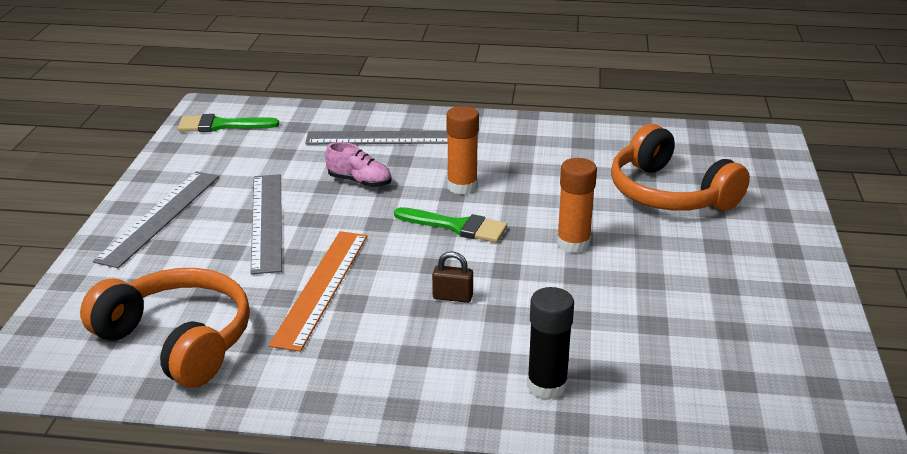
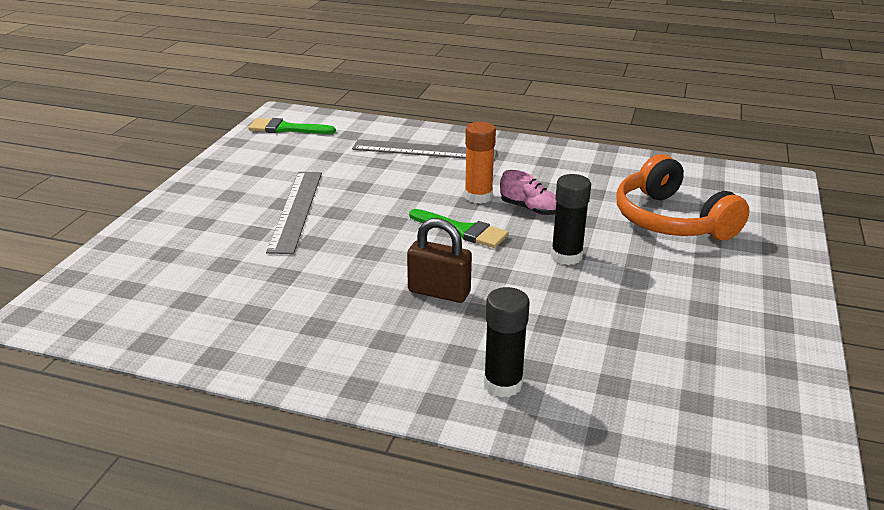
camera: 10 degrees right, 0 degrees up
orange headphones [80,268,250,388] -> none
grey ruler [93,171,219,268] -> none
orange ruler [269,231,367,352] -> none
pink shoe [325,142,392,187] -> pink shoe moved to [500,170,556,216]
brown padlock [432,251,473,303] -> brown padlock [407,218,472,303], size x1.66
orange glue stick [557,158,597,253] -> black glue stick [551,174,591,265]

